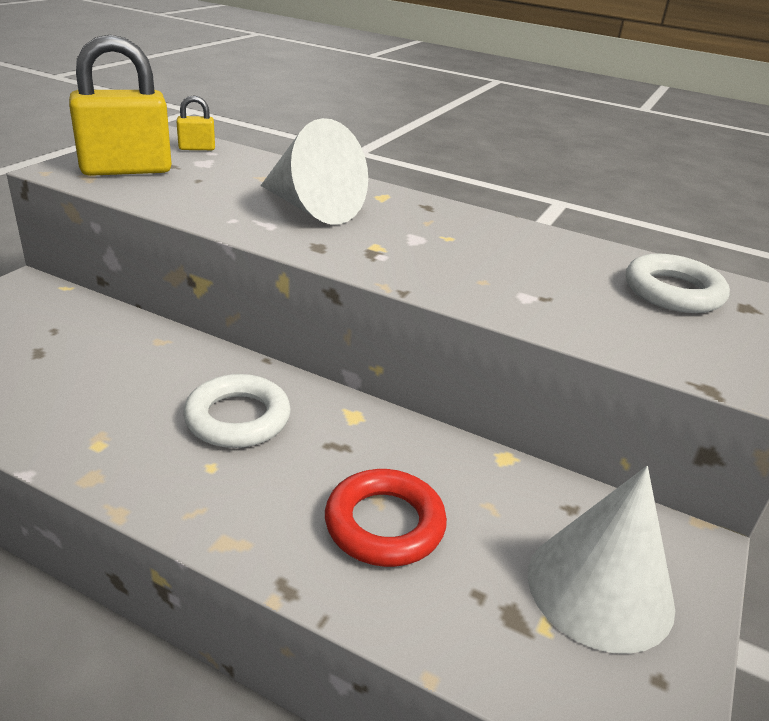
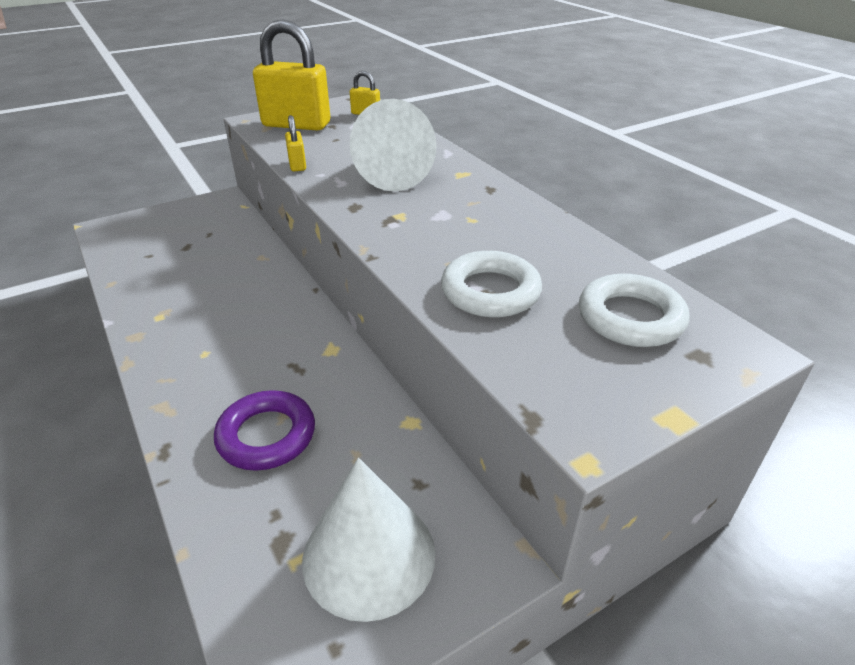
camera: 35 degrees right, 5 degrees up
white ring [183,374,291,448] -> white ring moved to [441,251,542,317]
red ring [325,469,447,567] -> purple ring [214,390,315,471]
none -> yellow padlock [285,115,306,172]

